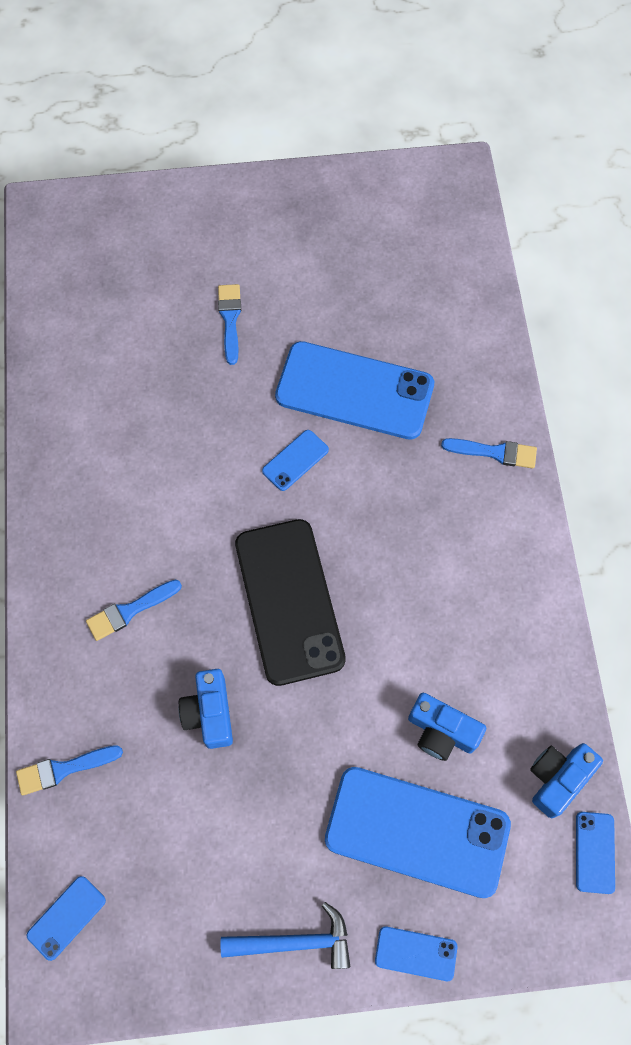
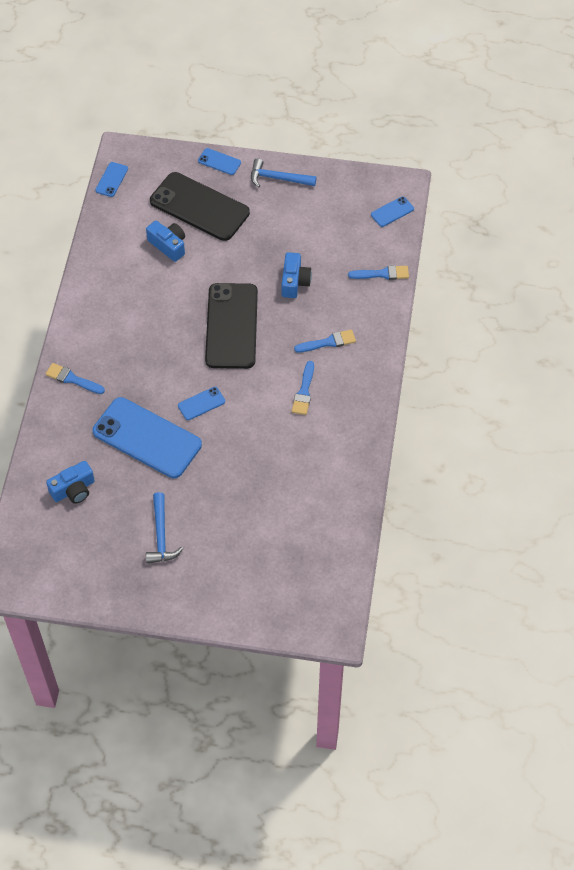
camera: 165 degrees left, 10 degrees down
blue brush [218,284,241,365] -> blue brush moved to [292,361,314,415]
blue phone [325,767,511,898] -> black phone [150,172,250,241]
blue camera [530,743,603,818] -> blue camera moved to [46,461,95,504]
none -> blue hammer [146,492,183,564]

